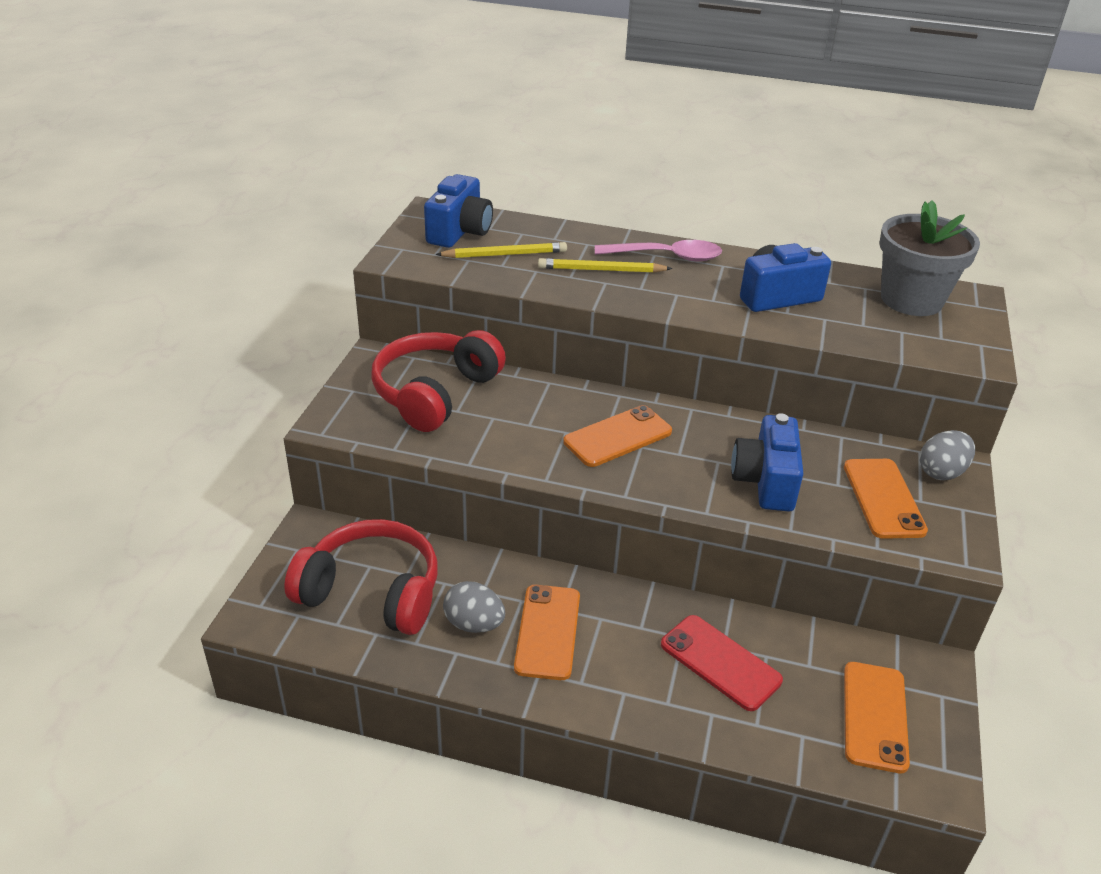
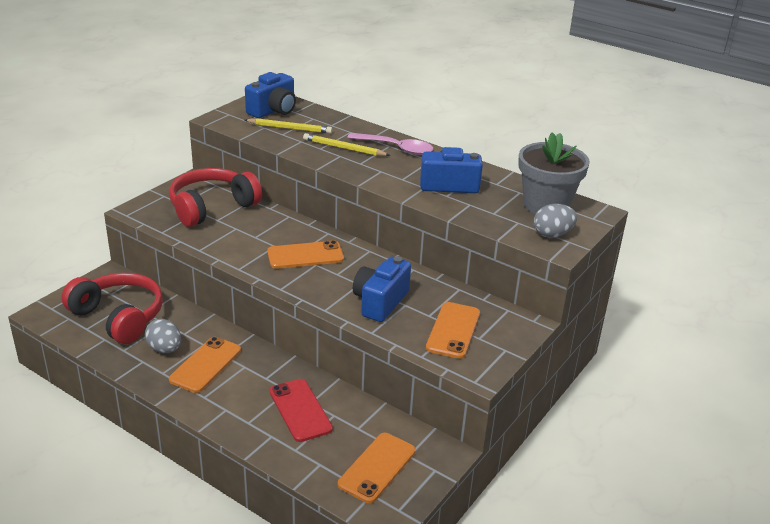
camera: 20 degrees right, 5 degrees down
grey egg [920,430,975,480] -> grey egg moved to [534,204,577,238]

